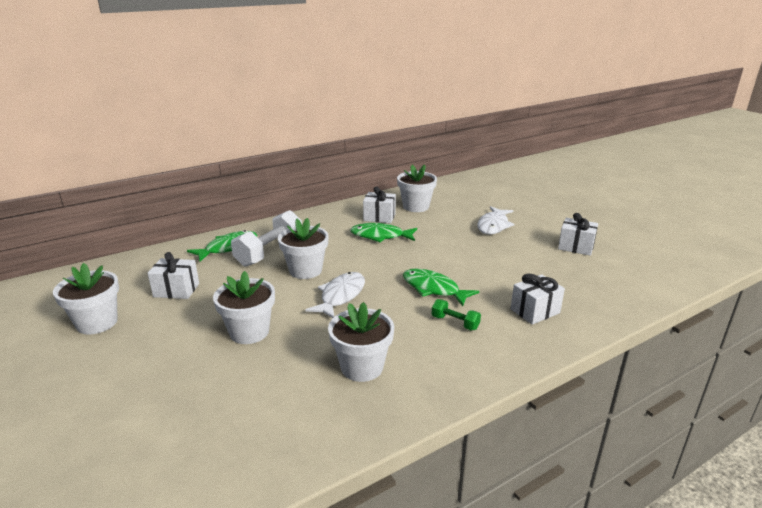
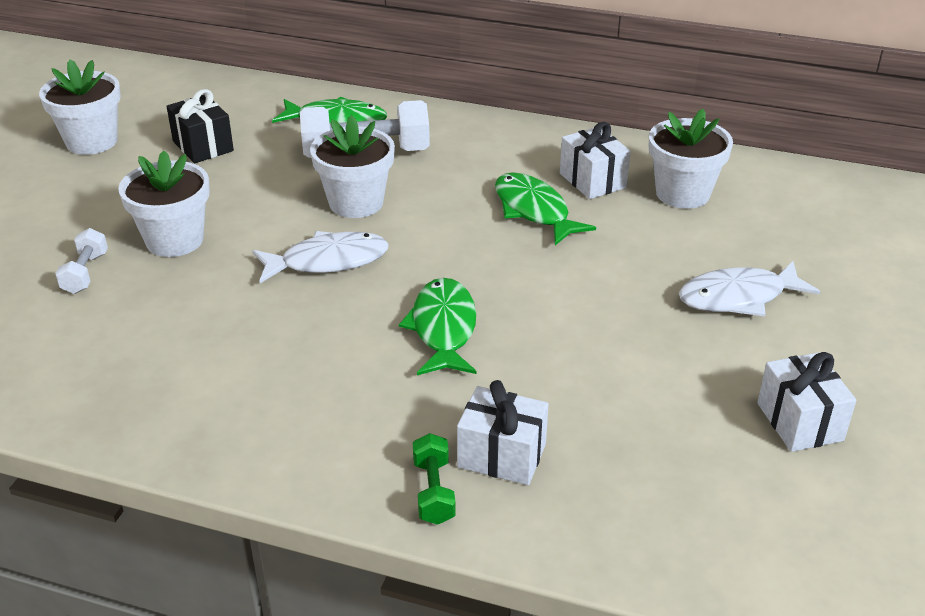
camera: 50 degrees right, 10 degrees up
white gift [148,252,199,299] -> black gift [166,89,234,163]
white flower pot [328,302,394,382] -> none
green dumbbell [432,299,481,330] -> green dumbbell moved to [413,433,456,525]
none -> white dumbbell [55,228,108,294]

